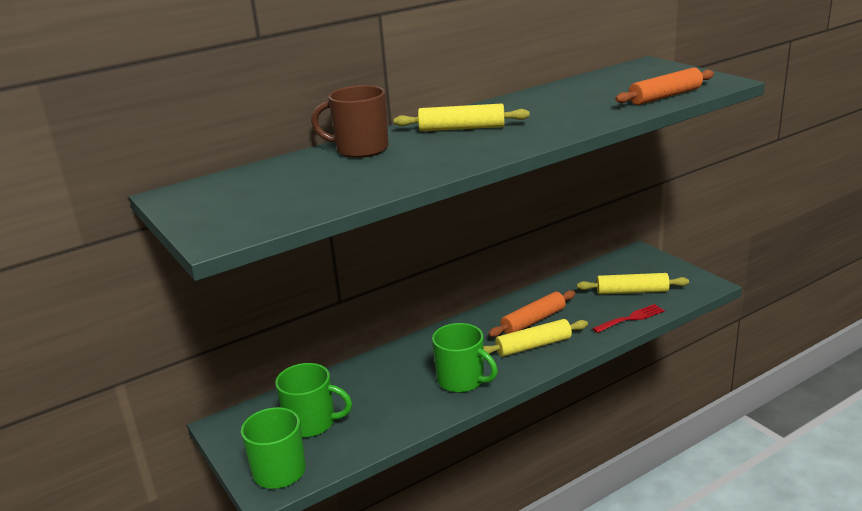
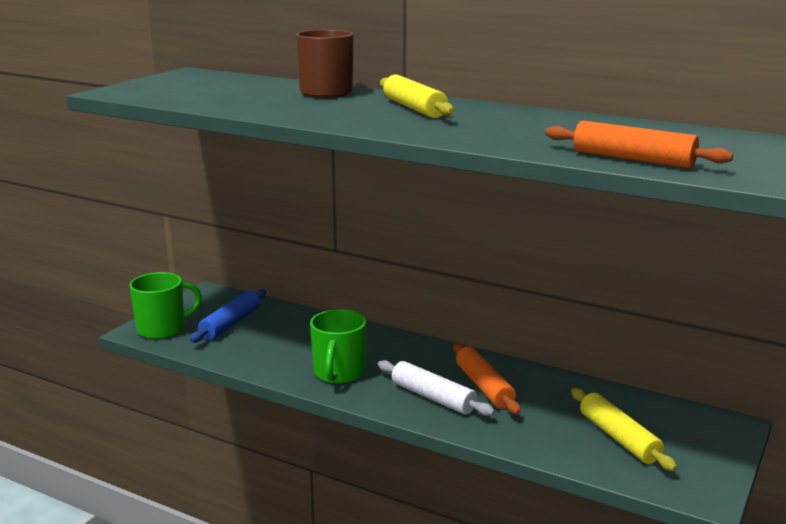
camera: 60 degrees right, 5 degrees down
green mug [275,363,352,437] -> blue rolling pin [189,289,266,343]
yellow rolling pin [484,319,588,357] -> white rolling pin [378,360,495,416]
orange rolling pin [489,290,575,337] -> orange rolling pin turned 45 degrees clockwise [453,343,521,415]
red fork [592,304,665,333] -> none

